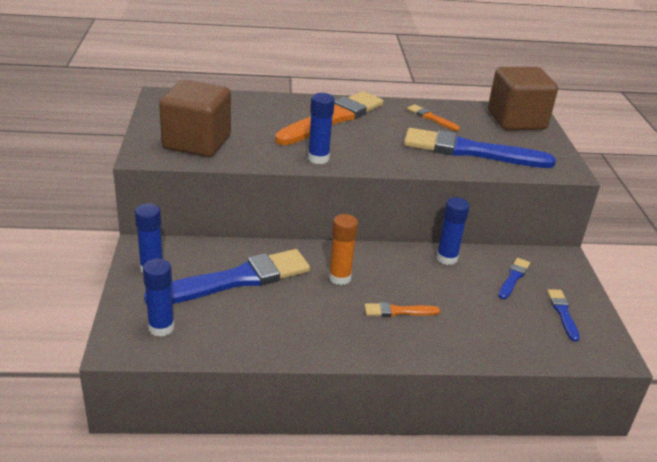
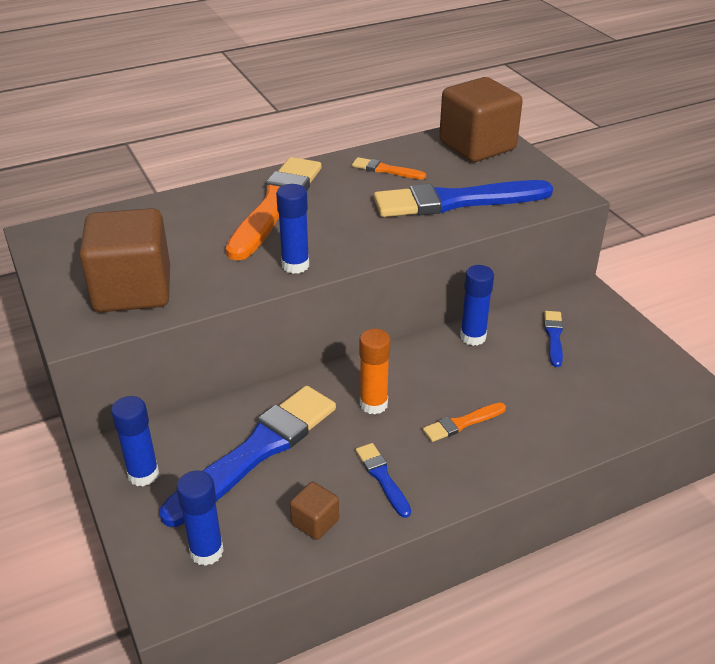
camera: 20 degrees left, 5 degrees up
blue brush [547,289,580,342] -> blue brush moved to [356,443,411,518]
none -> brown cube [290,482,339,540]

